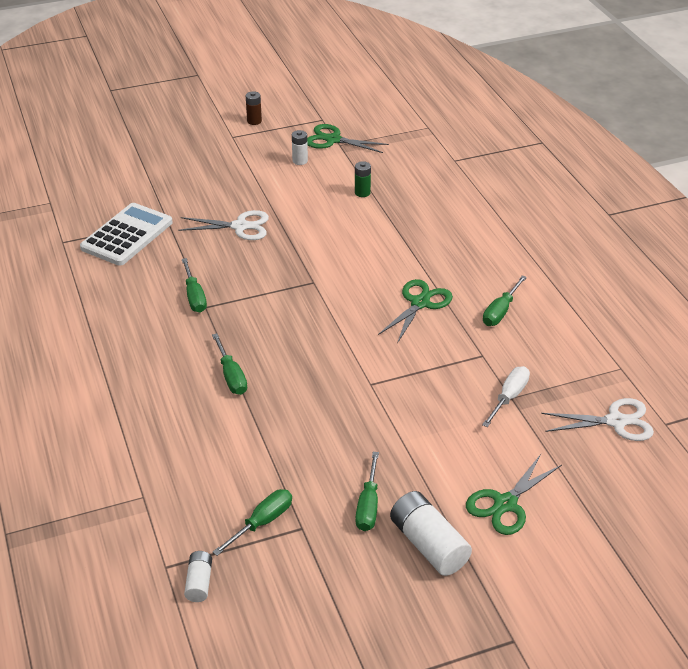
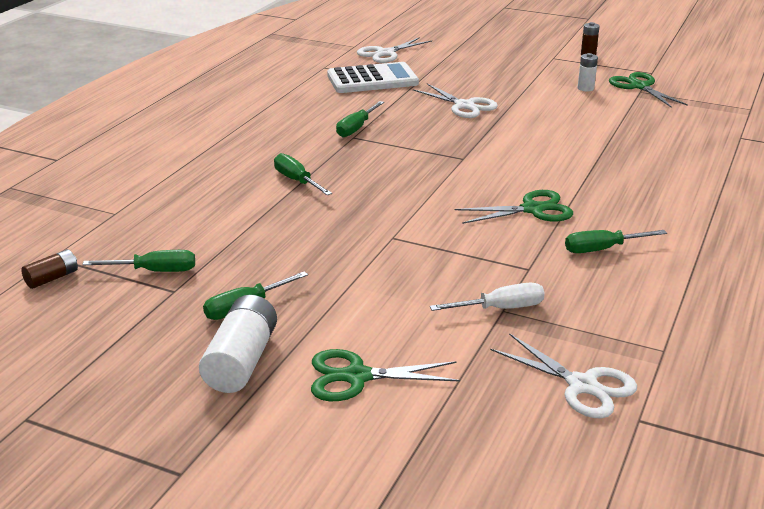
camera: 45 degrees right, 10 degrees down
white battery [184,551,212,602] -> brown battery [21,249,78,289]
green screwdriver [212,333,247,395] -> green screwdriver turned 120 degrees clockwise [274,153,332,195]
green battery [355,161,371,197] -> none
none -> white scissors [357,37,432,63]

